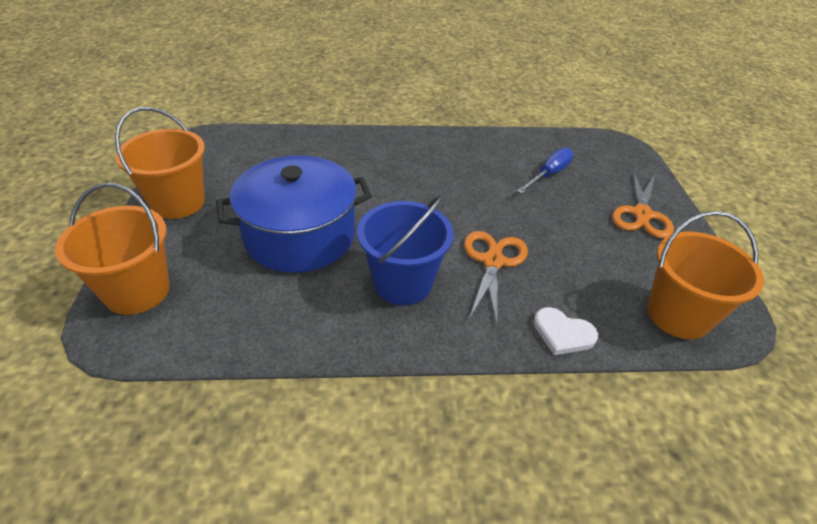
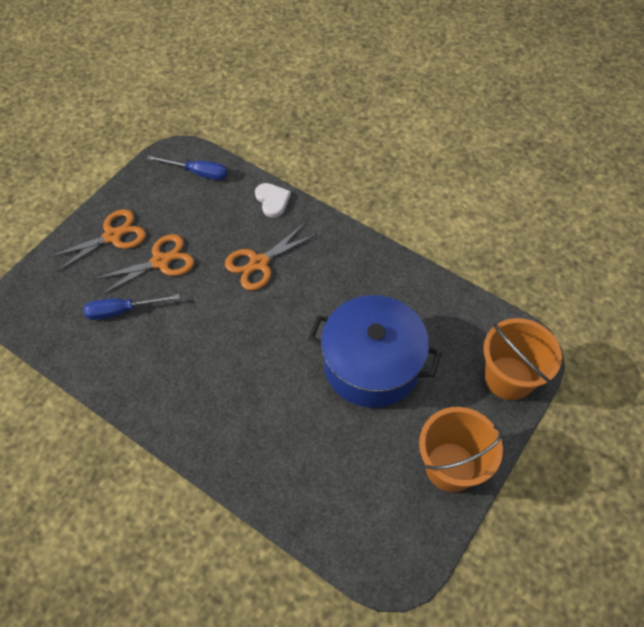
camera: 140 degrees left, 15 degrees up
blue bucket [357,195,454,305] -> none
orange bucket [647,211,764,339] -> blue screwdriver [147,155,227,180]
none -> orange scissors [94,234,194,295]

